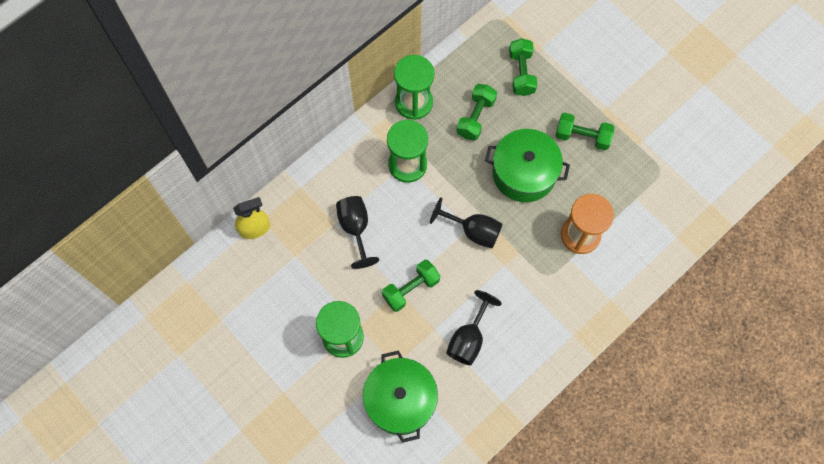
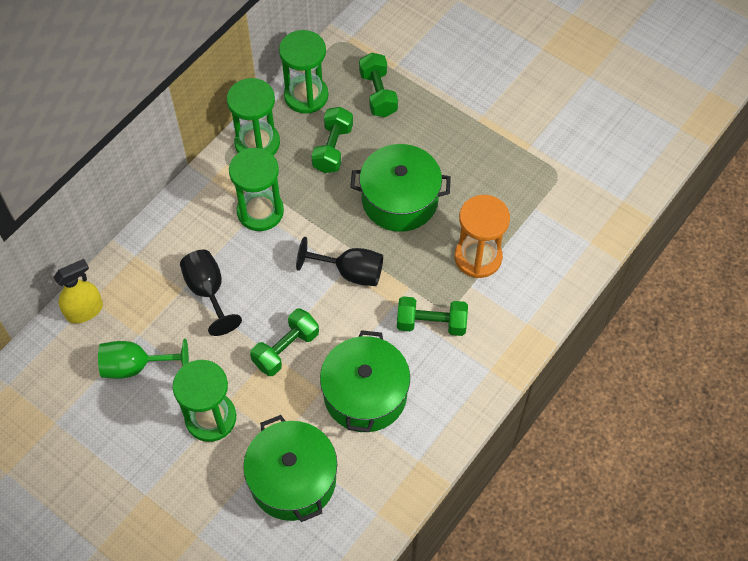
camera: 10 degrees left, 10 degrees down
black goblet [446,290,502,365] -> green pot [320,330,410,432]
green dumbbell [556,112,614,150] -> green dumbbell moved to [397,296,468,336]
none -> green goblet [98,339,189,379]
none -> green hourglass [279,30,328,114]

